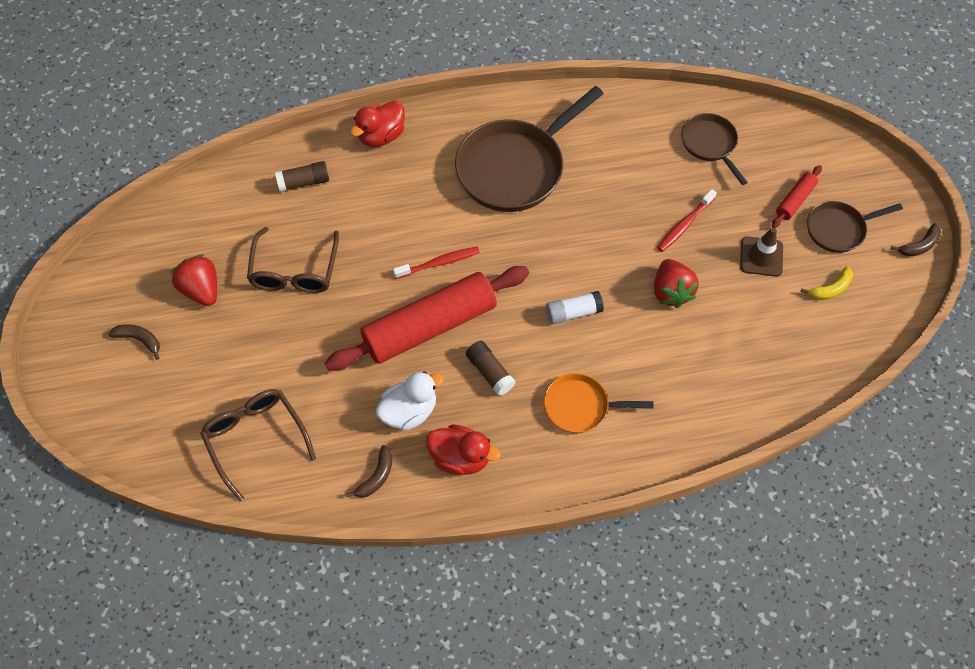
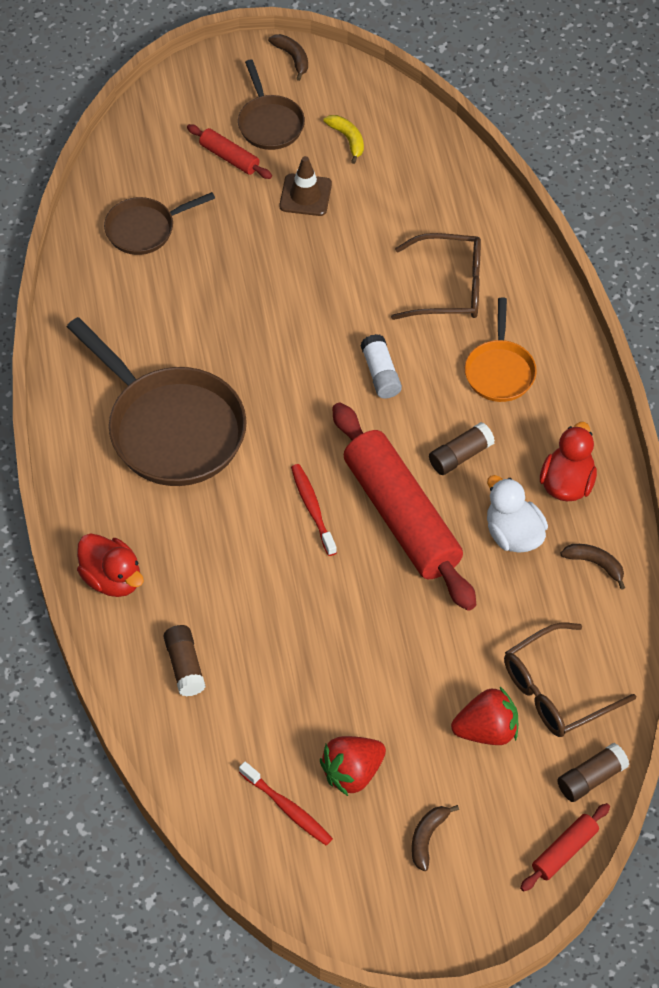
camera: 90 degrees left, 5 degrees down
brown glasses [247,227,339,293] -> brown glasses moved to [391,233,481,320]
red strawberry [654,259,699,308] -> red strawberry moved to [451,687,518,745]
red toothbrush [657,189,717,252] -> red toothbrush moved to [239,762,333,846]
none -> red rolling pin [520,803,610,892]
none -> brown glue stick [557,743,630,802]

